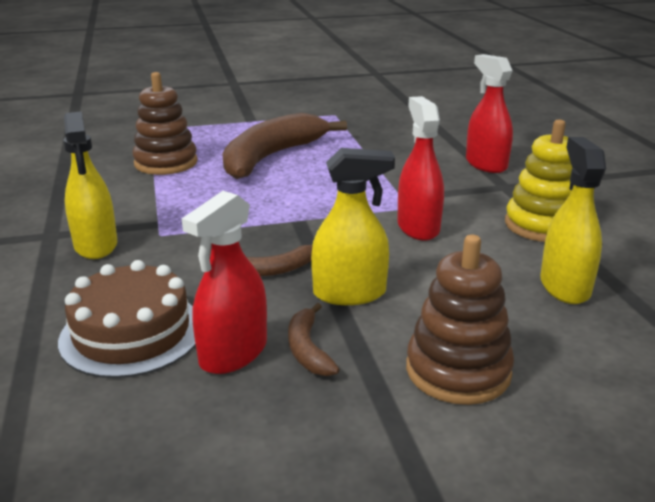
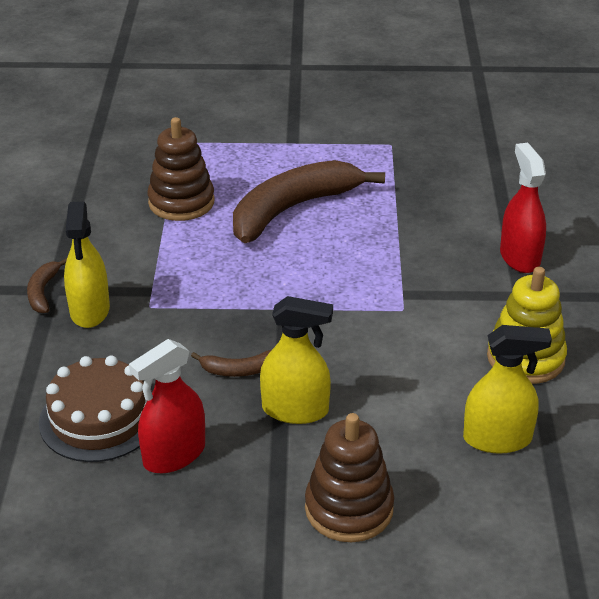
camera: 15 degrees right, 10 degrees up
brown banana [288,303,340,376] -> brown banana moved to [27,258,67,313]
red spray bottle [397,96,444,241] -> none
yellow spray bottle [540,137,606,304] -> yellow spray bottle turned 75 degrees clockwise [463,325,552,454]

